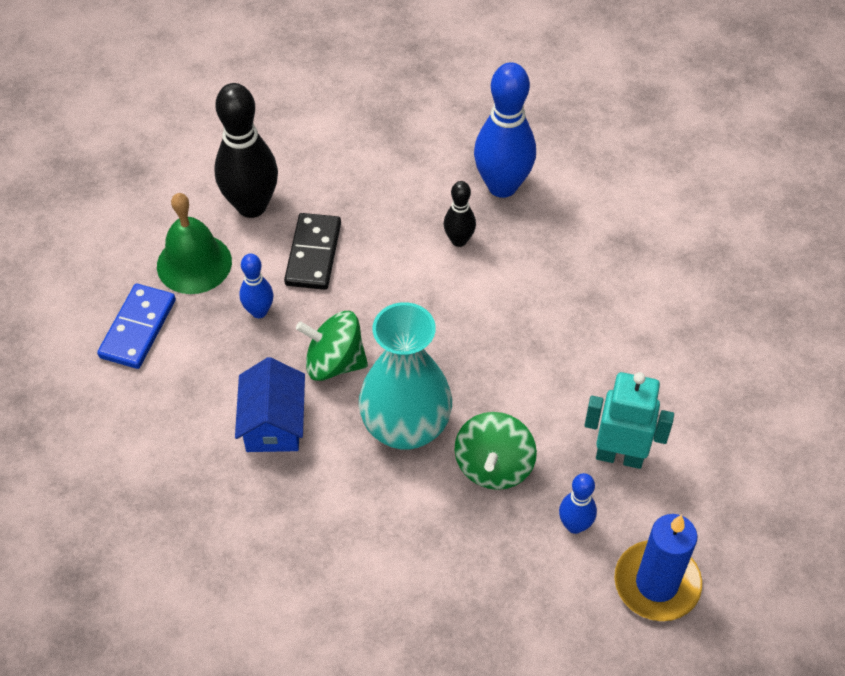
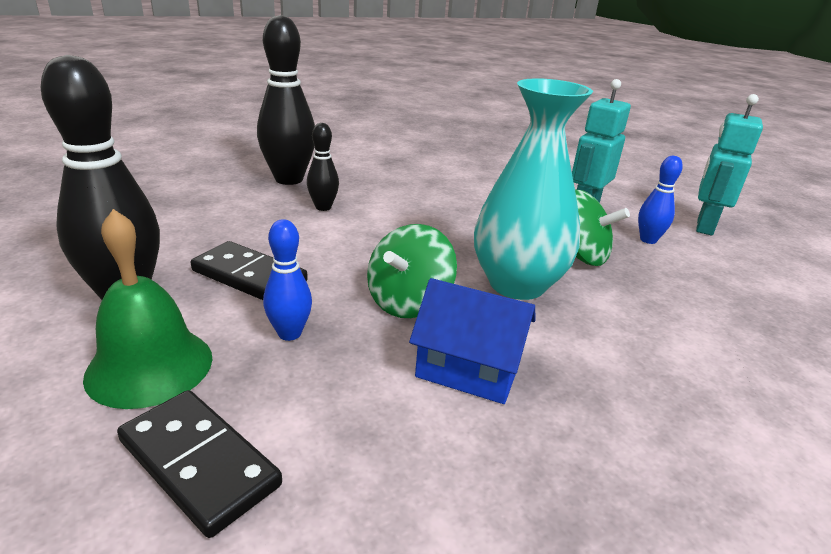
camera: 70 degrees left, 25 degrees down
blue domino [97,284,176,369] -> black domino [117,390,282,538]
blue bowling pin [474,62,536,198] -> black bowling pin [257,15,315,185]
blue candle [614,514,702,621] -> turquoise robot [696,94,763,235]

